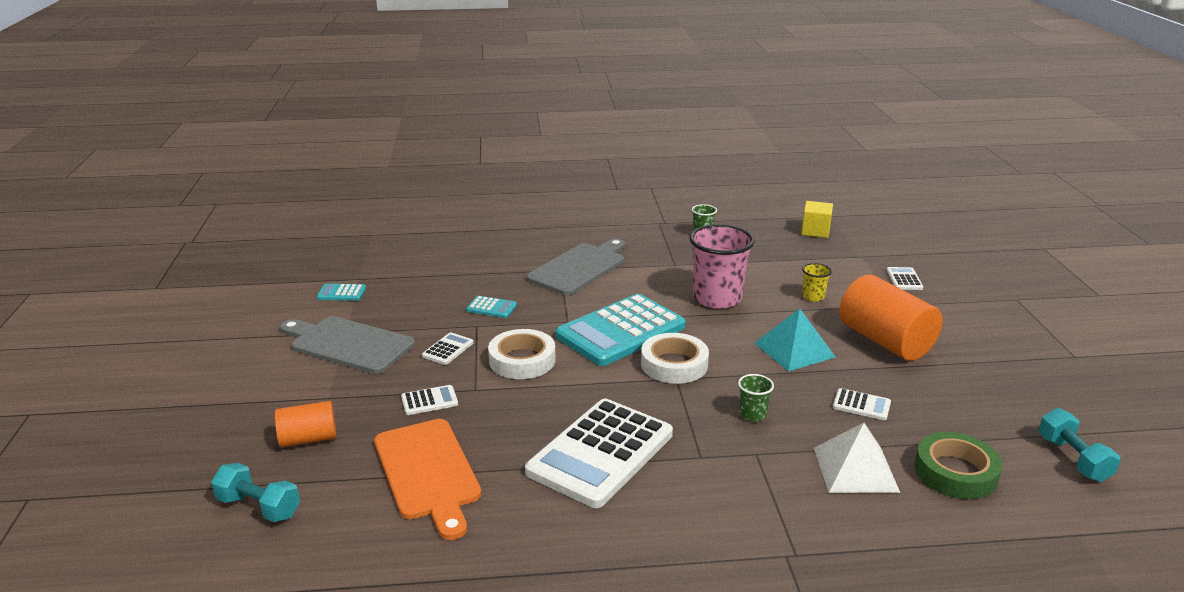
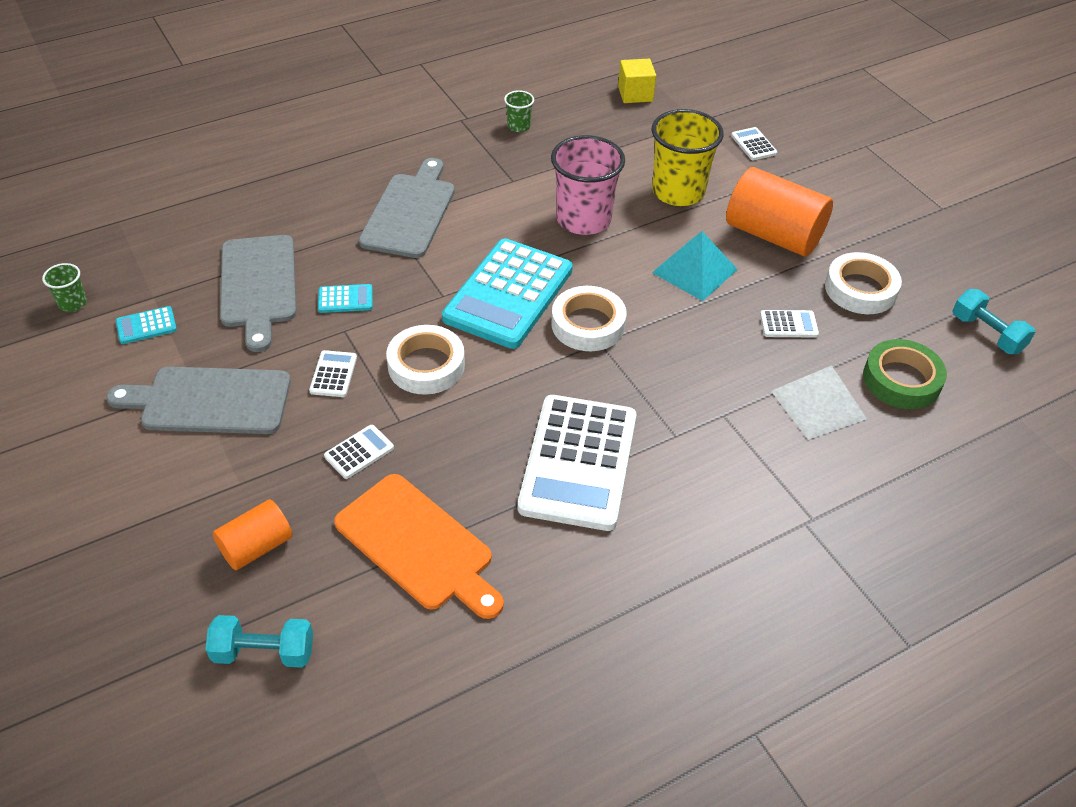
camera: 25 degrees left, 20 degrees up
green cup [738,374,774,422] -> green cup moved to [42,263,87,312]
yellow cup [802,263,832,301] -> yellow cup [652,109,724,206], size x2.18
none -> grey cutting board [220,235,296,352]
none -> white tape [825,252,902,314]

